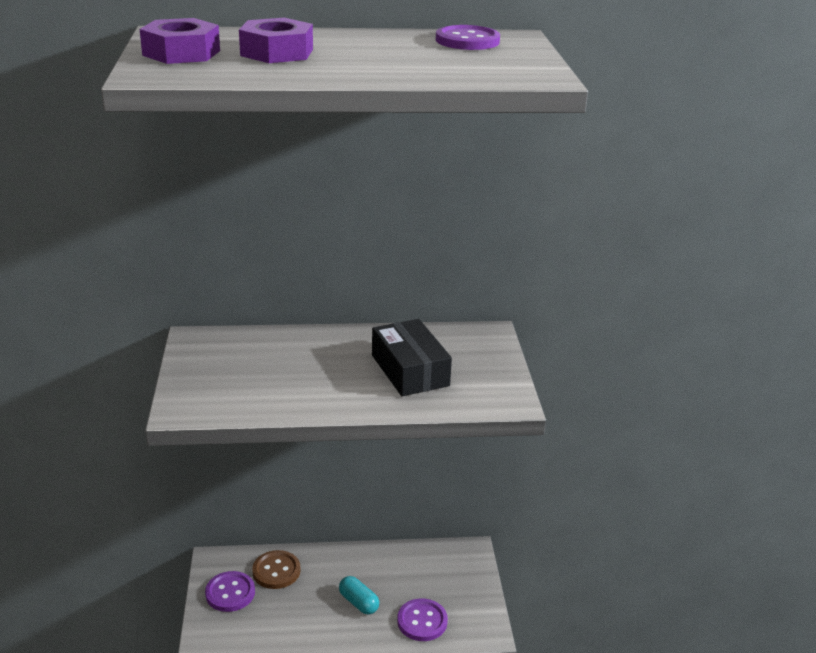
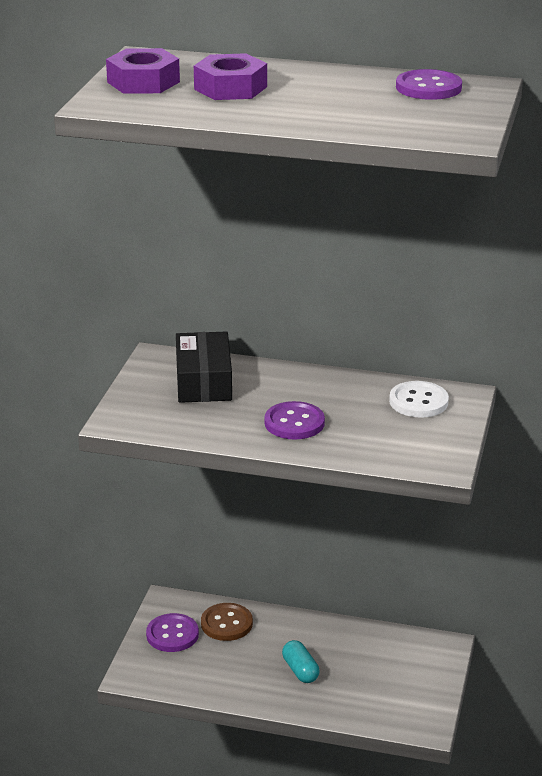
camera: 20 degrees right, 0 degrees up
black box [372,319,452,396] -> black box moved to [176,331,232,403]
purple button [397,598,448,641] -> purple button moved to [264,401,325,440]
none -> white button [389,381,449,418]

